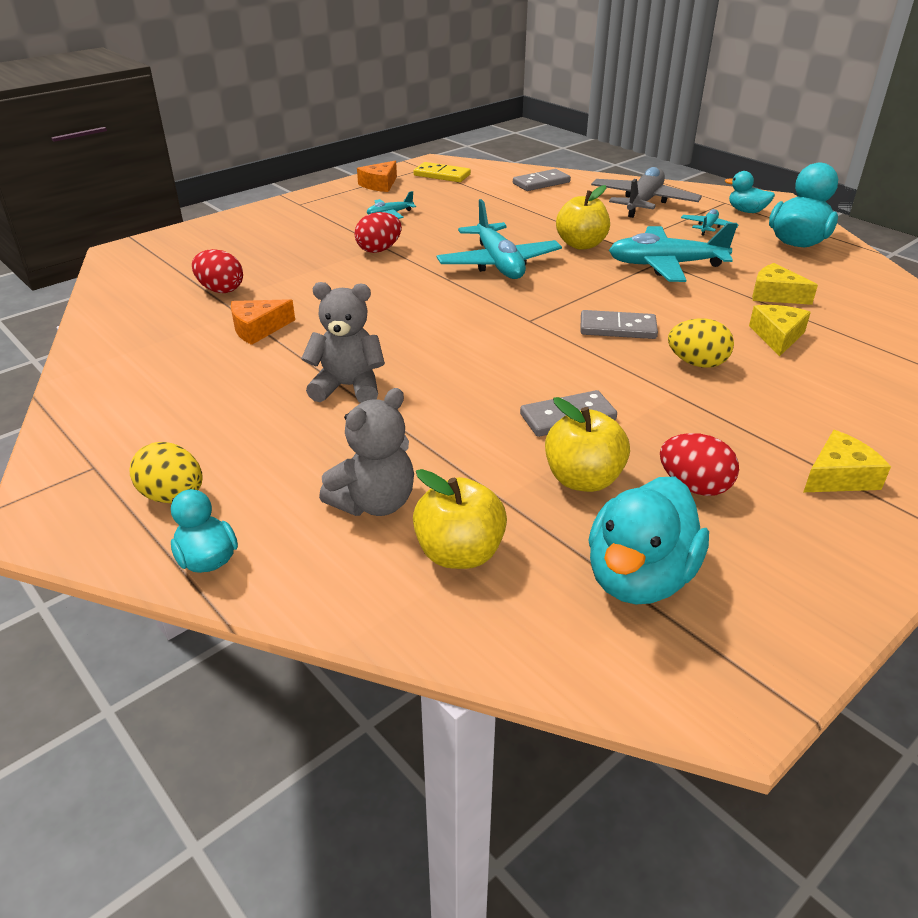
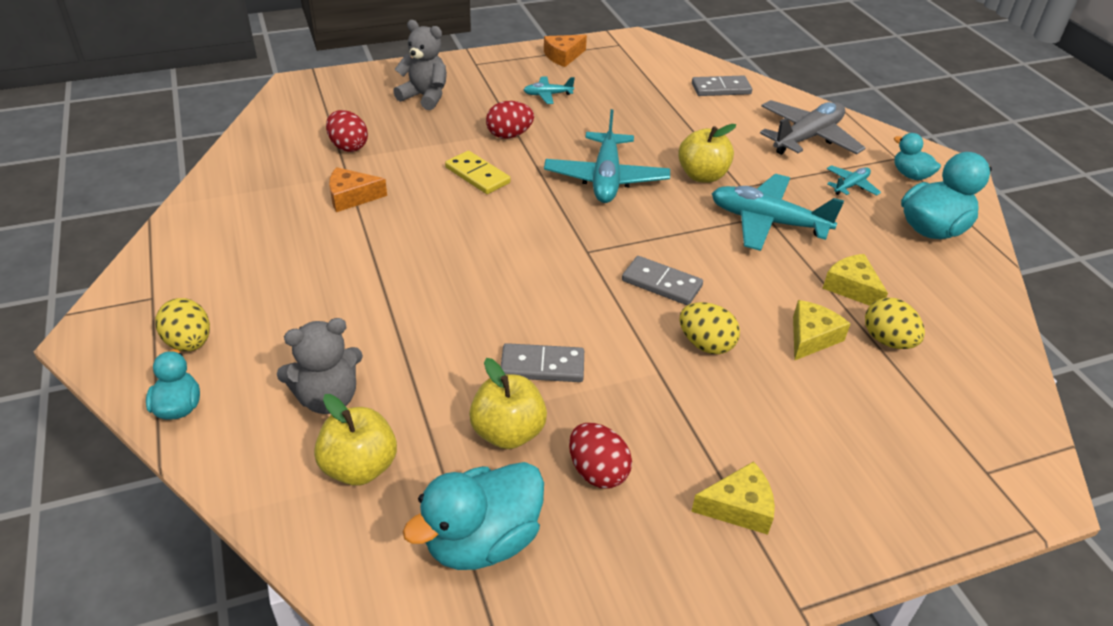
camera: 20 degrees right, 5 degrees up
grey teddy bear [301,282,385,403] -> grey teddy bear moved to [393,20,447,110]
yellow domino [414,162,471,182] -> yellow domino moved to [445,151,511,194]
none -> yellow egg [865,297,925,349]

